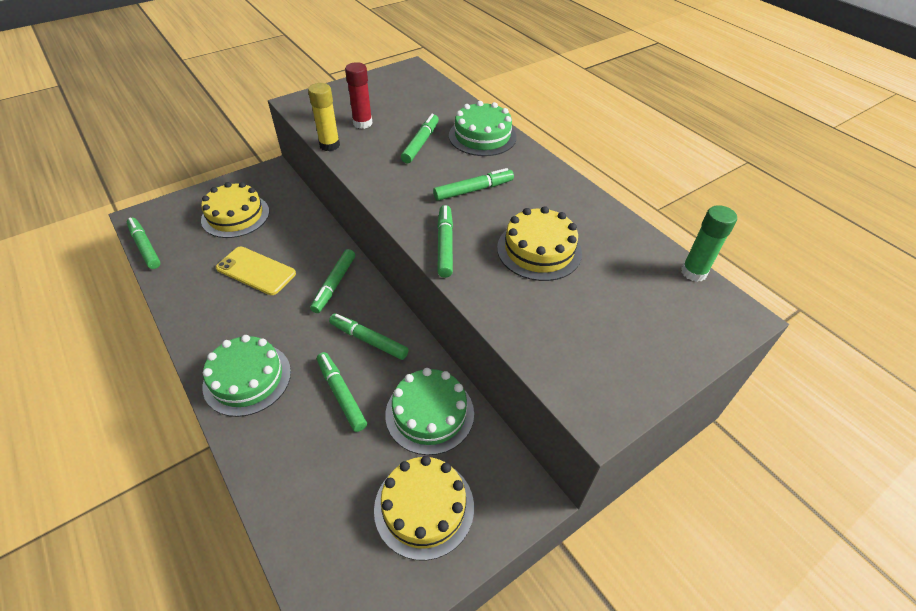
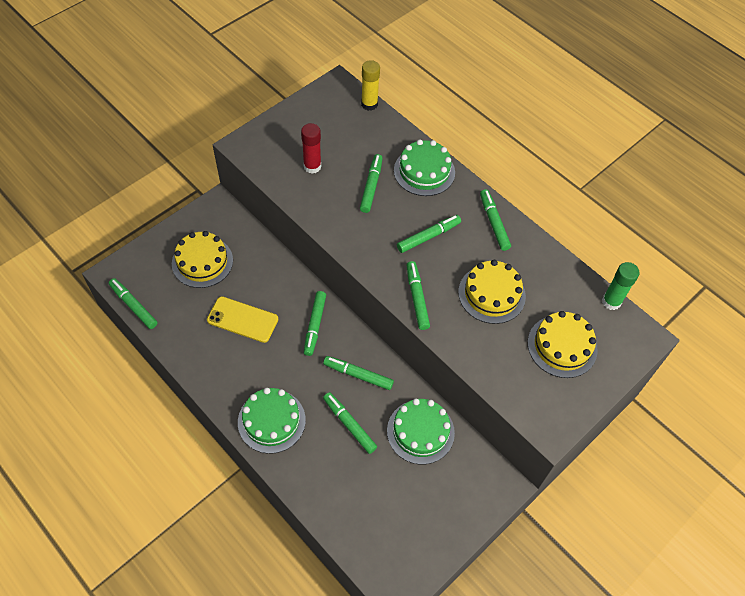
camera: 10 degrees left, 10 degrees up
yellow glue stick [308,83,340,151] -> yellow glue stick moved to [361,60,380,111]
yellow cake [374,456,474,561] -> yellow cake moved to [528,311,598,378]
none -> green marker [480,189,511,251]

